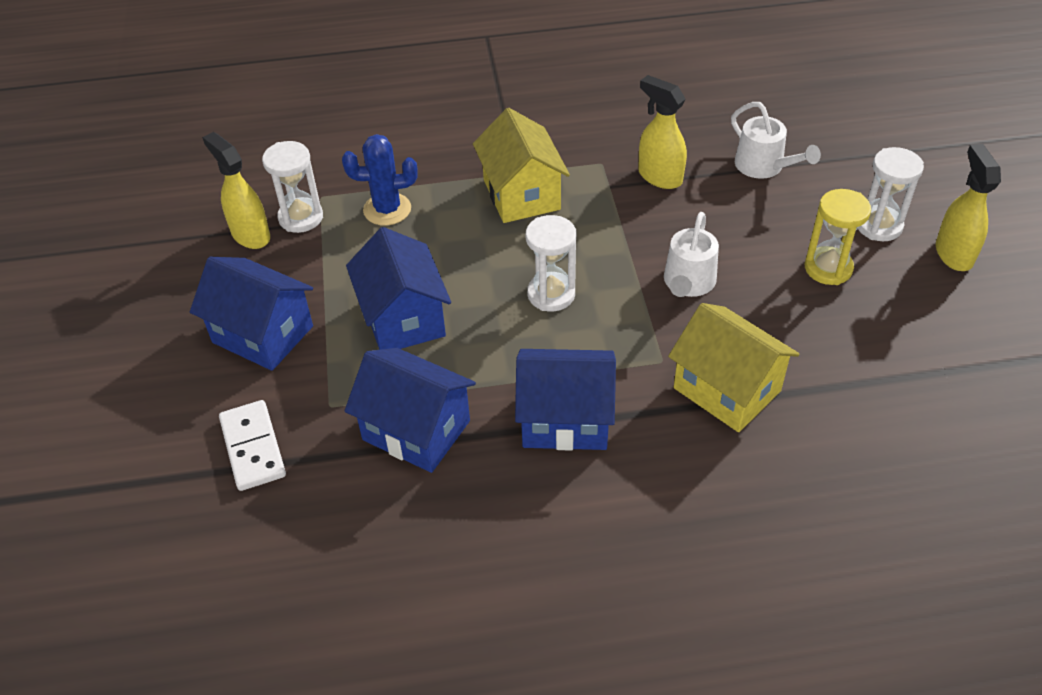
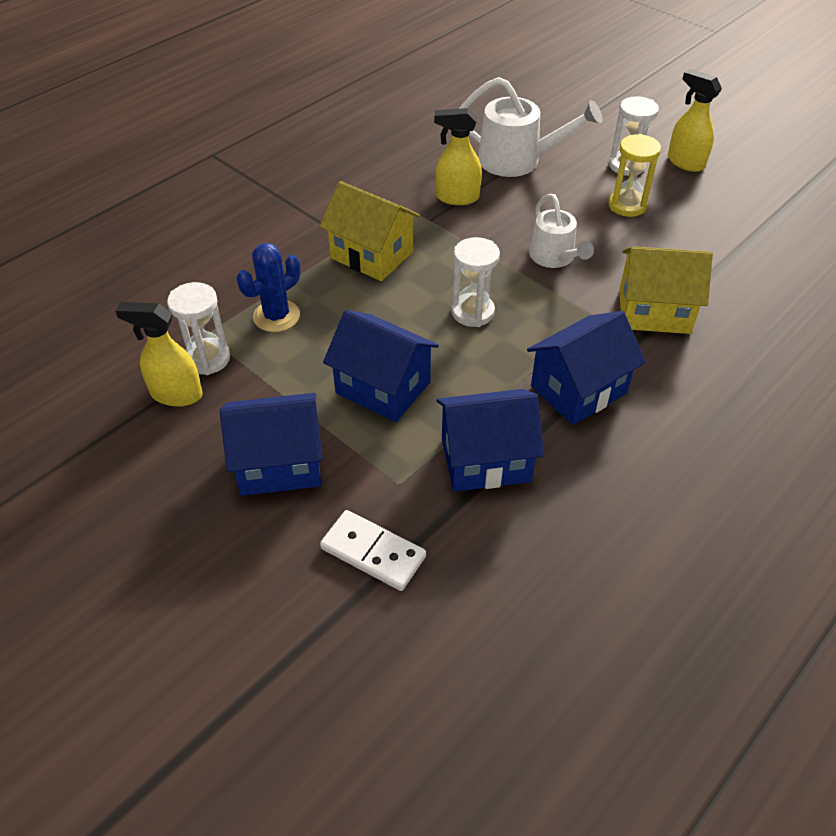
camera: 40 degrees left, 0 degrees up
white watering can [731,102,821,179] -> white watering can [459,77,603,177], size x1.52

